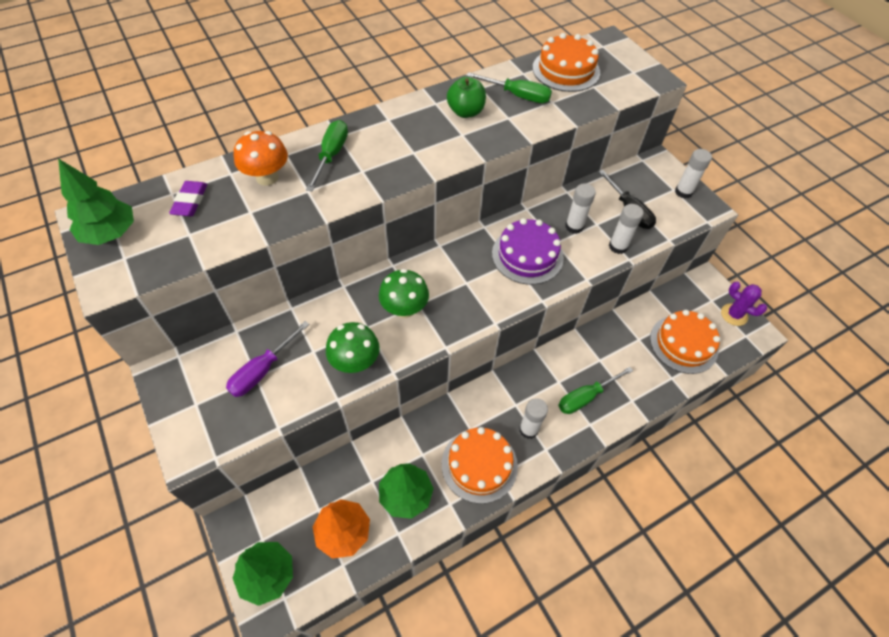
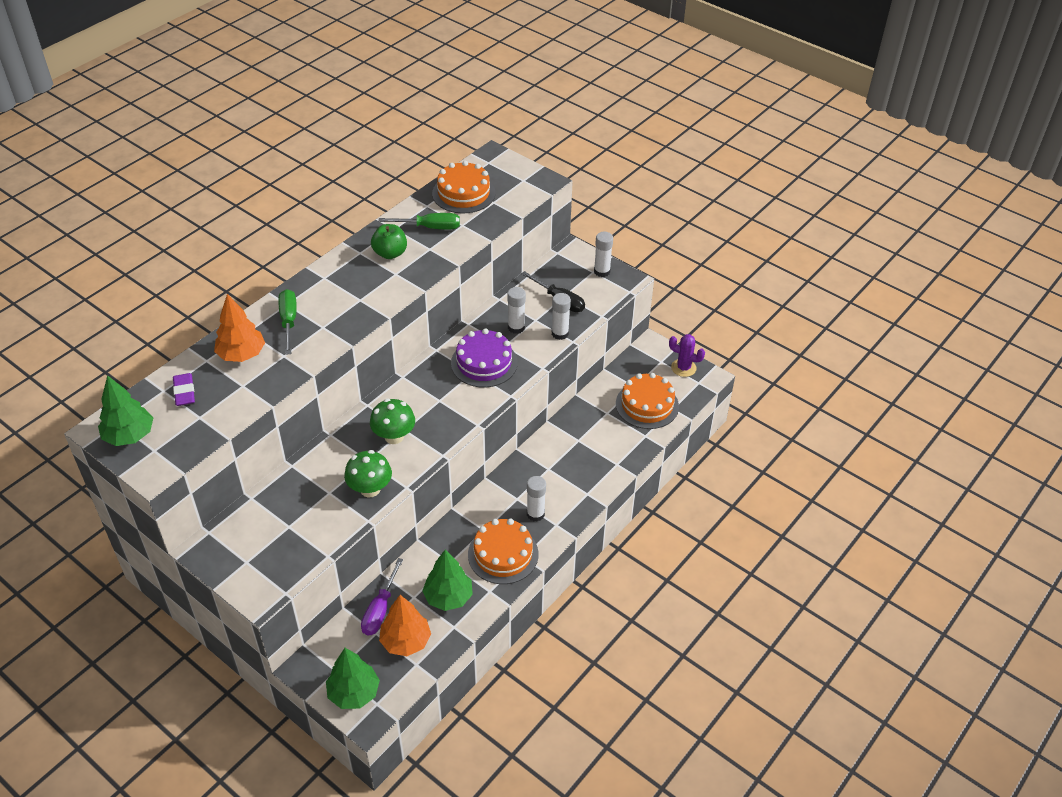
camera: 20 degrees left, 10 degrees down
purple screwdriver [226,321,310,397] -> purple screwdriver moved to [361,558,403,635]
orange mushroom [234,131,288,186] -> orange tree [214,294,265,362]
green screwdriver [558,367,633,414] -> none

